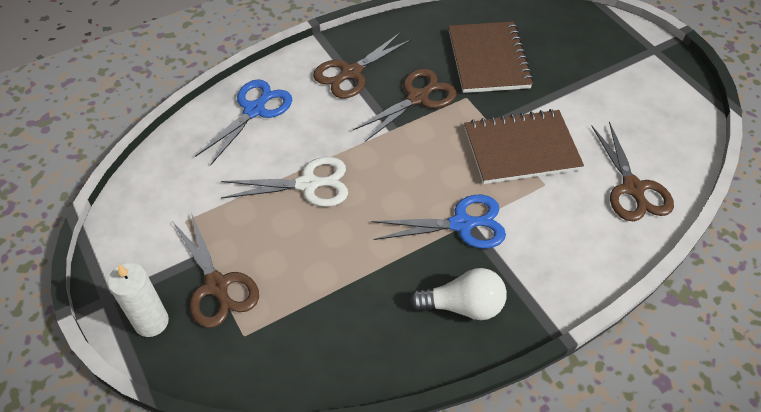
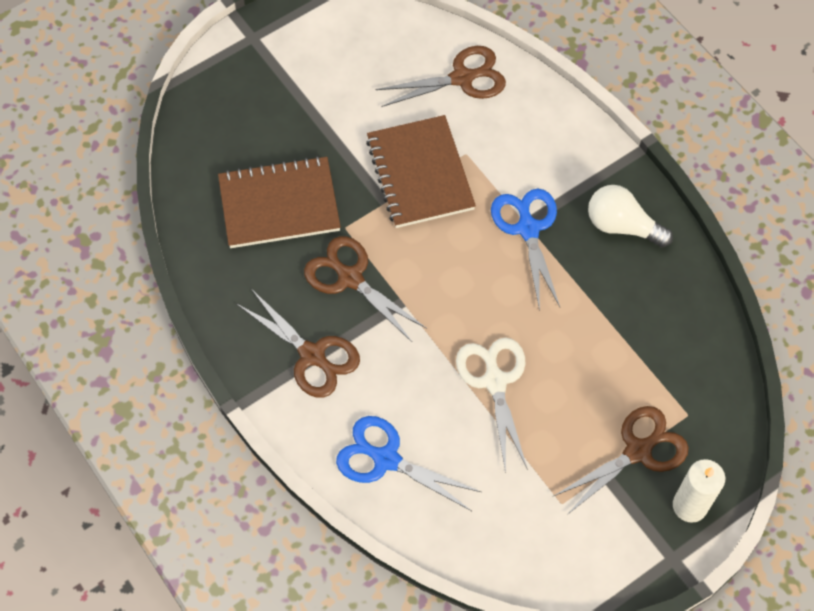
camera: 95 degrees left, 10 degrees up
white light bulb [409,268,507,320] -> white light bulb turned 60 degrees counterclockwise [588,185,673,248]

